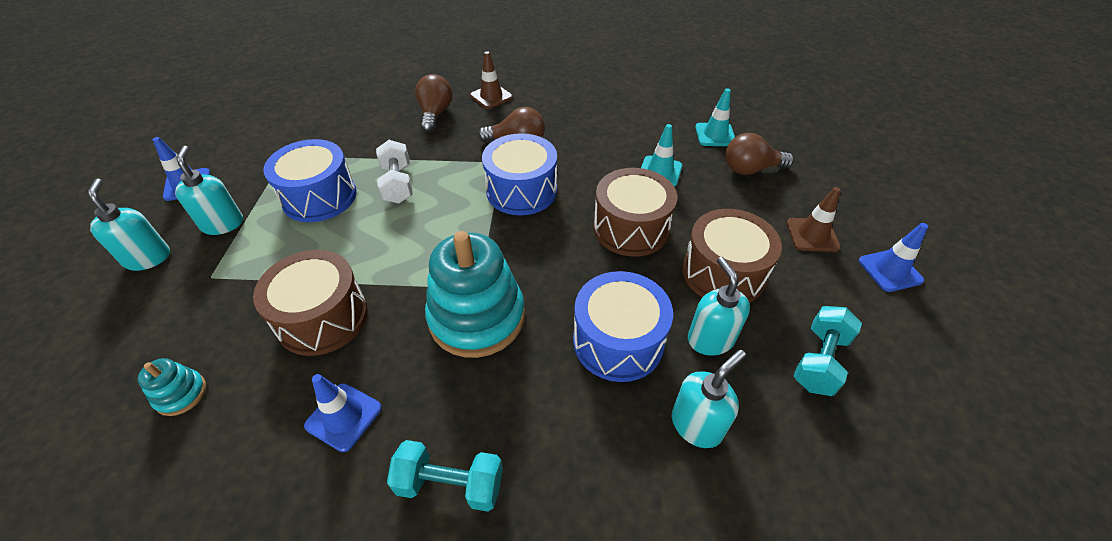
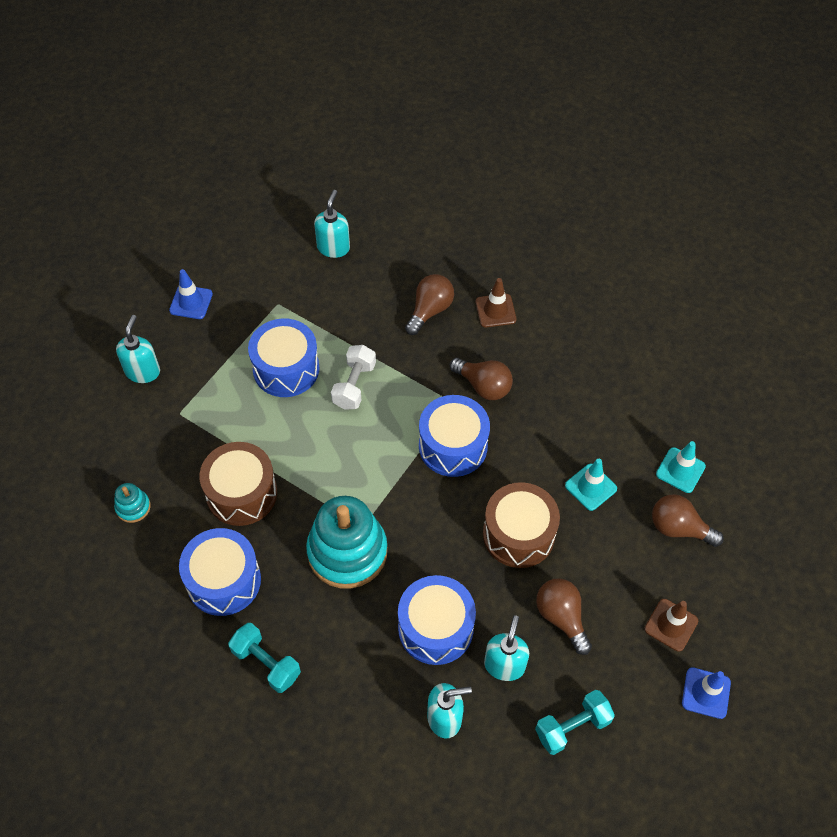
camera: 30 degrees right, 10 degrees up
turquoise soap dispenser [175,146,243,235] -> turquoise soap dispenser moved to [314,190,350,258]
blue traffic cone [304,374,382,452] -> blue drum [179,528,261,616]
brown drum [682,209,782,303] -> brown light bulb [536,578,592,655]

